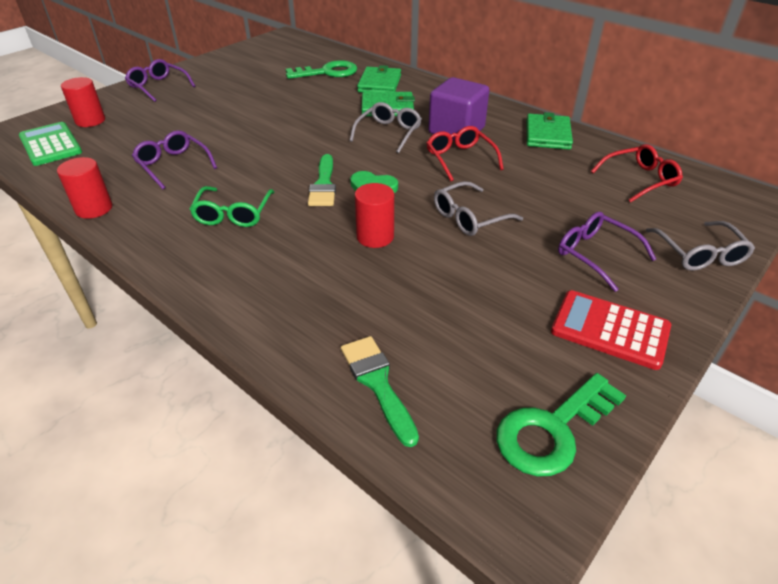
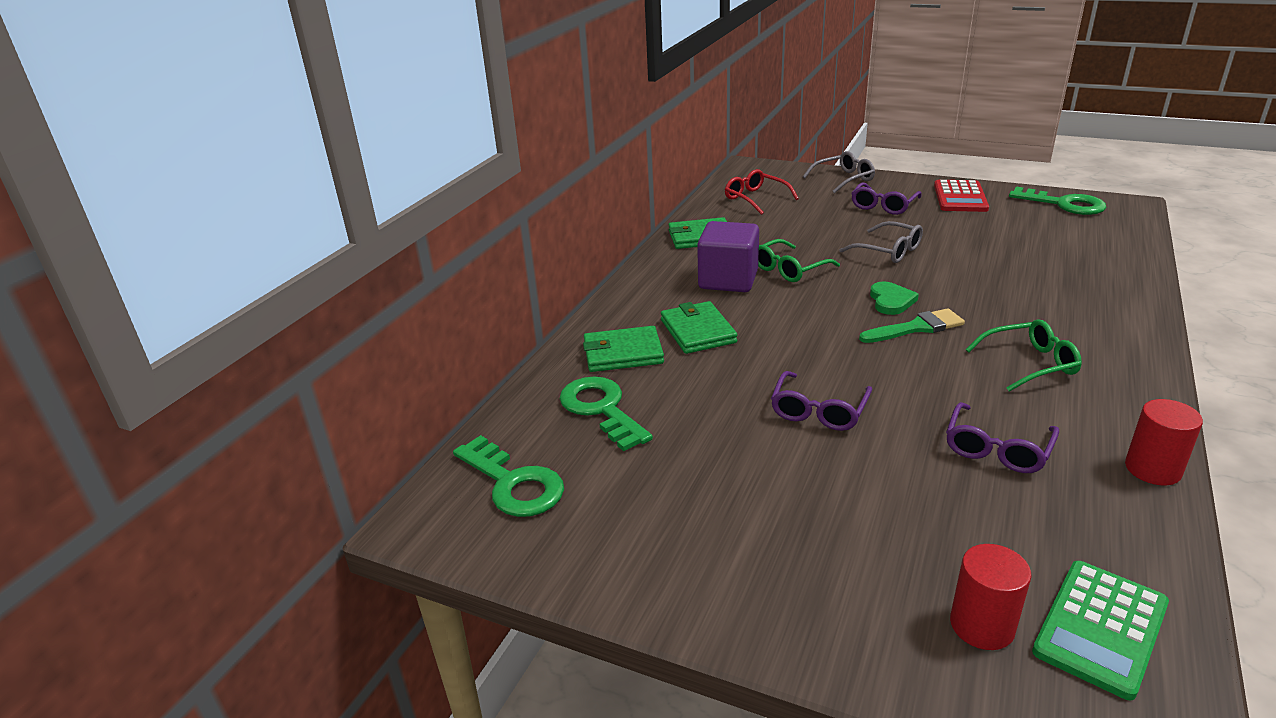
camera: 105 degrees left, 10 degrees down
purple glasses [125,59,195,102] -> purple glasses moved to [771,371,872,431]
green brush [341,336,419,447] -> none
grey glasses [349,102,422,153] -> none
red cylinder [355,183,394,248] -> none
red glasses [427,126,504,181] -> green glasses [758,239,840,282]
none -> green key [453,435,564,517]

